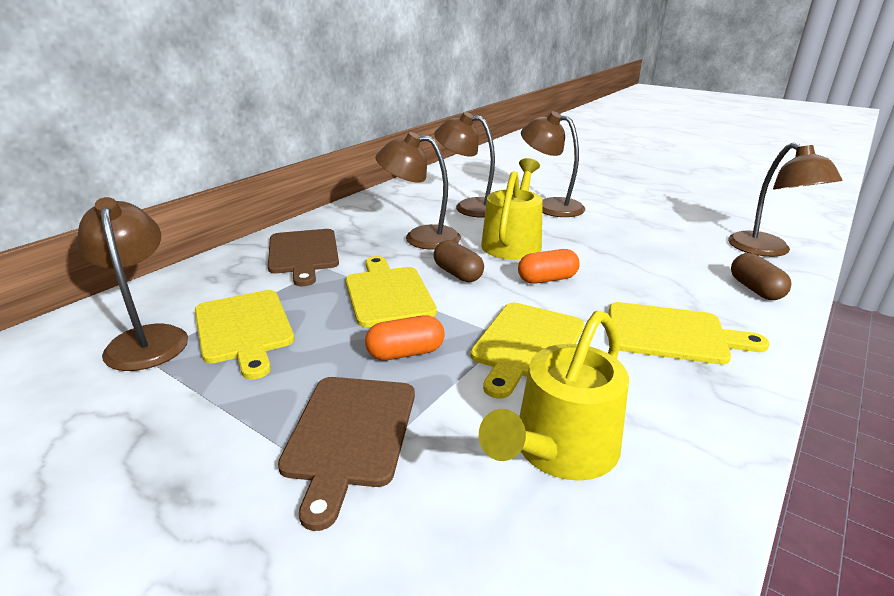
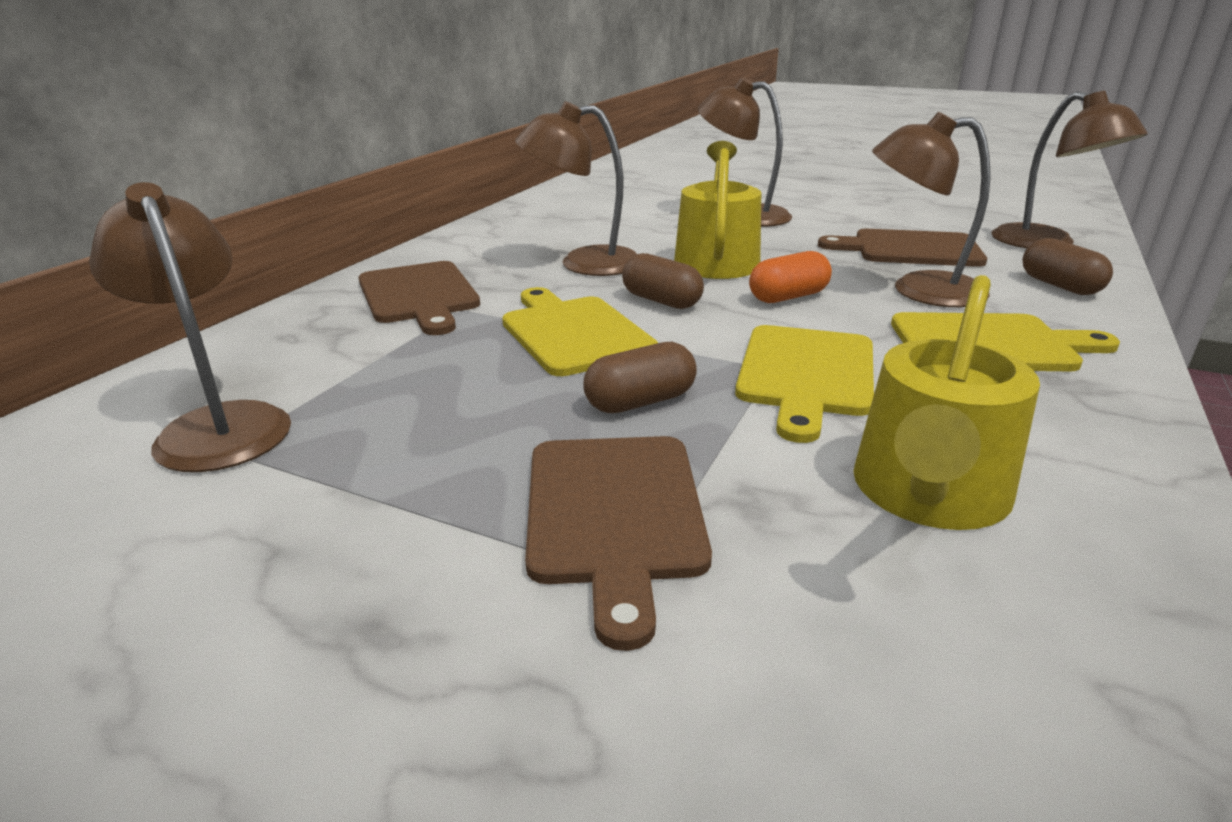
camera: 10 degrees left, 0 degrees up
yellow cutting board [195,290,294,380] -> none
orange capsule [365,315,445,360] -> brown capsule [583,342,697,413]
brown lamp [434,112,495,217] -> brown lamp moved to [872,112,991,307]
none -> brown cutting board [818,229,987,267]

